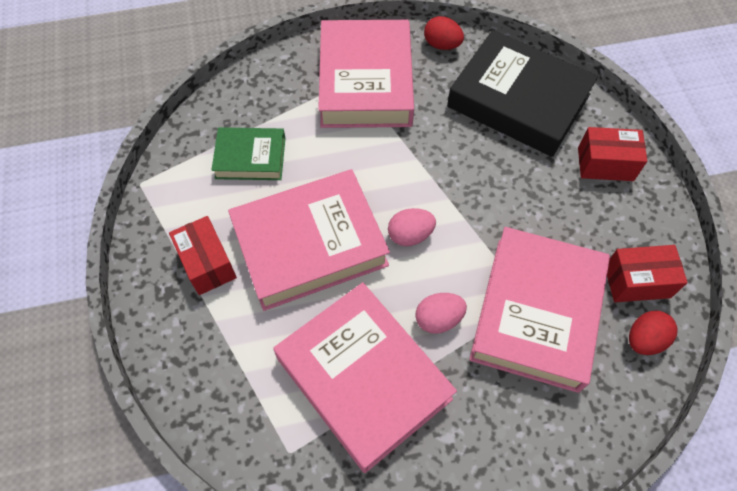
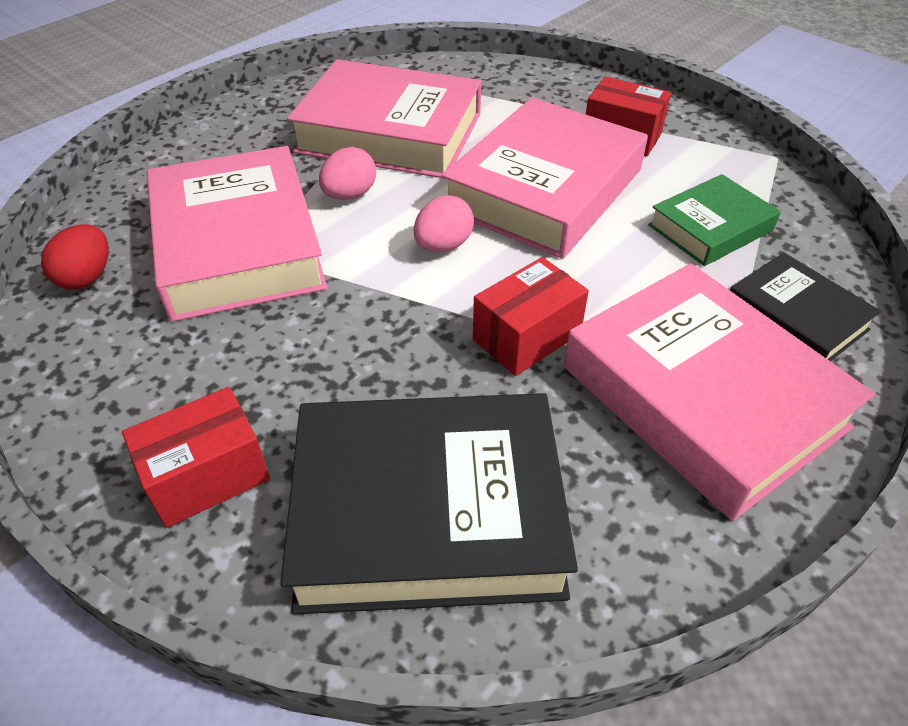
camera: 145 degrees right, 15 degrees down
red egg [424,16,464,50] -> none
red box [607,245,688,302] -> red box moved to [473,257,589,376]
none -> black book [730,253,881,361]

